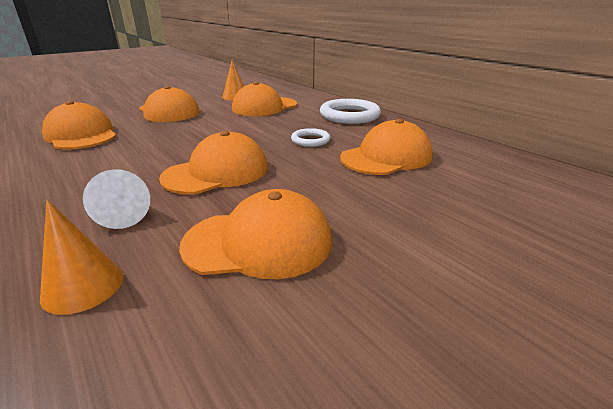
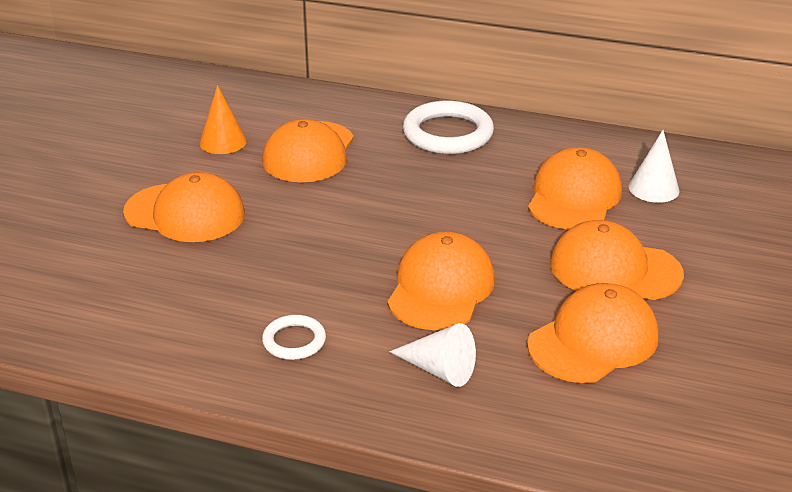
camera: 35 degrees left, 5 degrees up
orange cone [40,200,124,315] -> none
orange cap [42,101,116,149] -> orange cap moved to [550,220,684,300]
white ring [291,128,330,147] -> white ring moved to [262,315,326,360]
none -> white cone [629,130,679,203]

